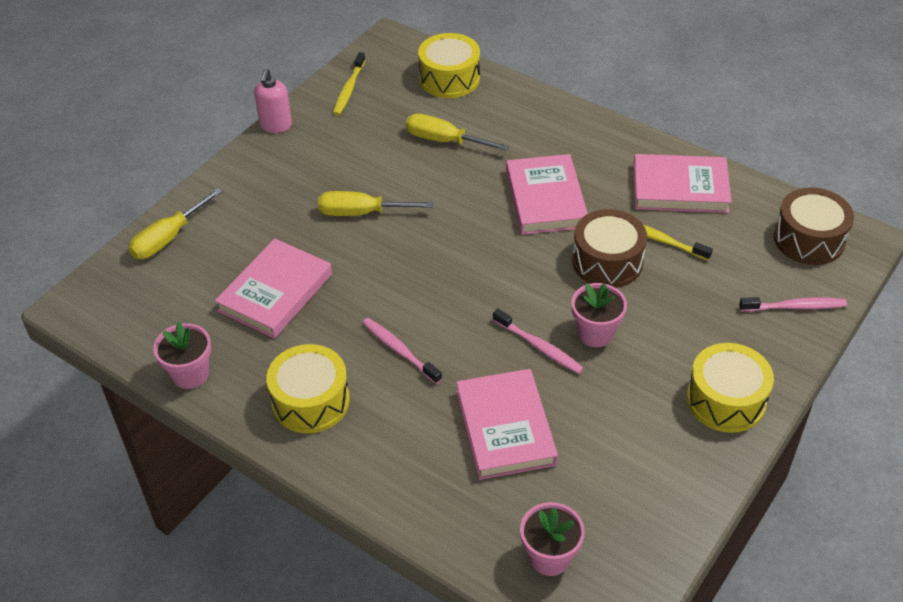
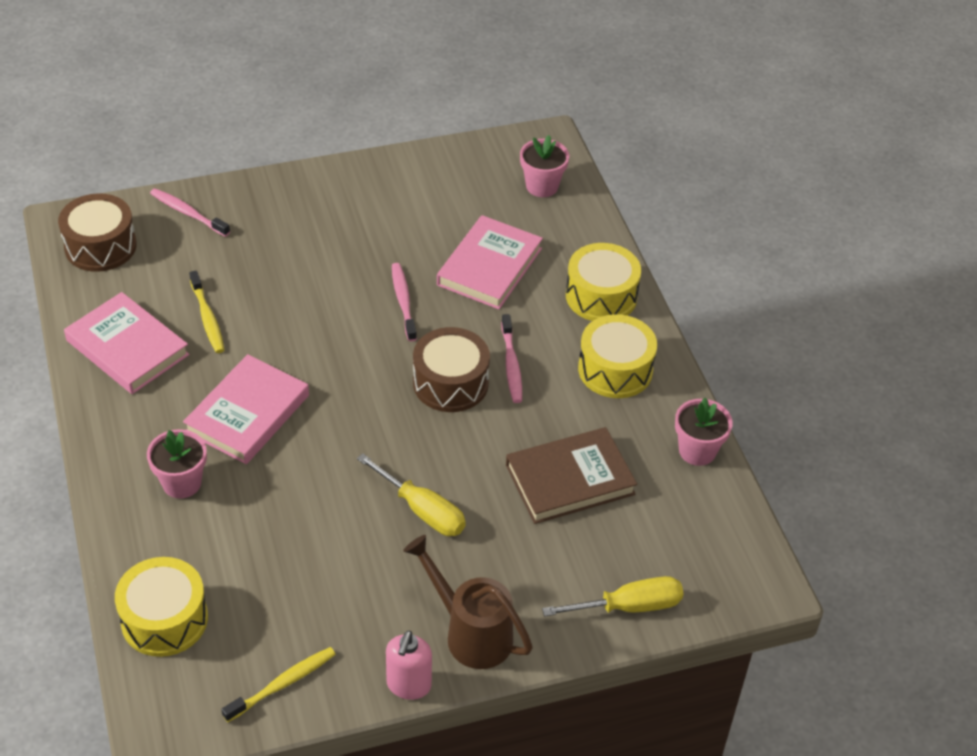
camera: 145 degrees left, 0 degrees up
pink book [215,238,332,338] -> brown book [506,427,637,524]
pink soap dispenser [254,68,292,133] -> pink soap dispenser turned 150 degrees clockwise [386,631,432,700]
yellow screwdriver [406,114,509,151] -> none
brown drum [572,209,647,288] -> brown drum moved to [413,327,490,412]
pink flower pot [572,283,627,347] -> pink flower pot moved to [147,429,207,498]
yellow drum [687,343,774,433] -> yellow drum moved to [566,243,641,321]
none -> brown watering can [403,535,533,669]

